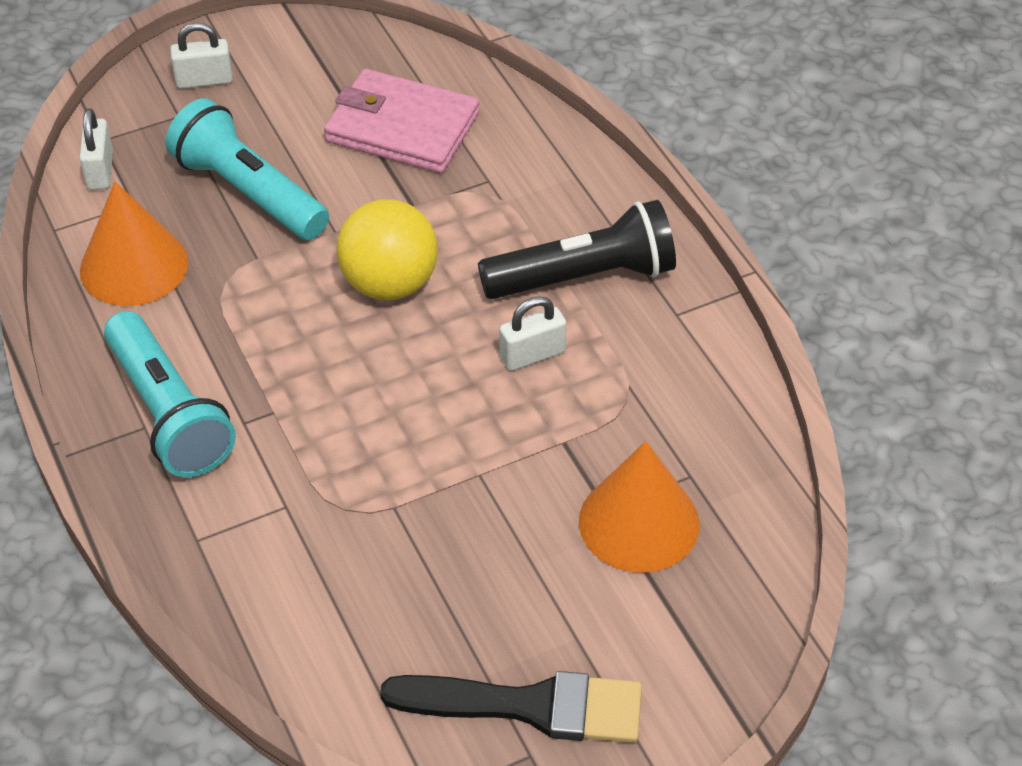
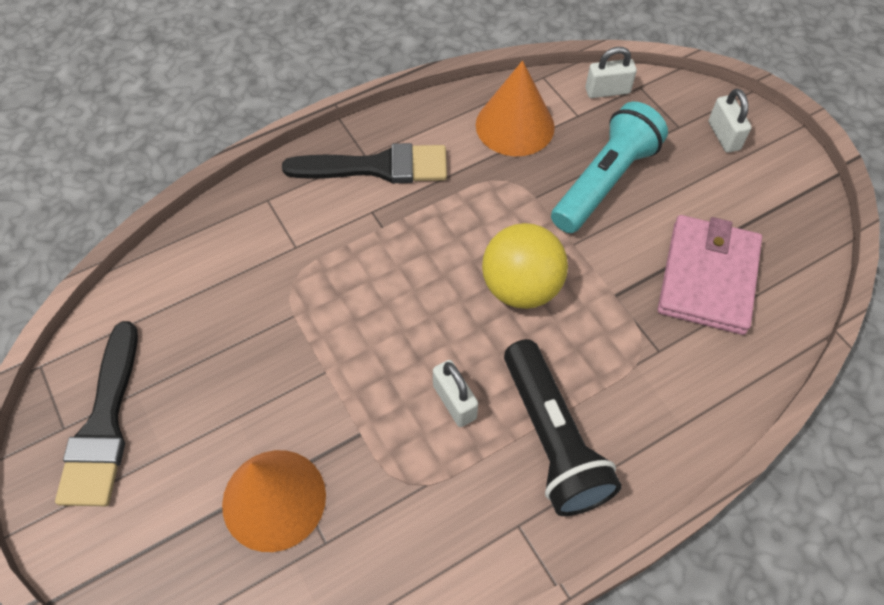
camera: 85 degrees right, 10 degrees up
turquoise flashlight [104,311,236,477] -> black brush [282,143,447,183]

